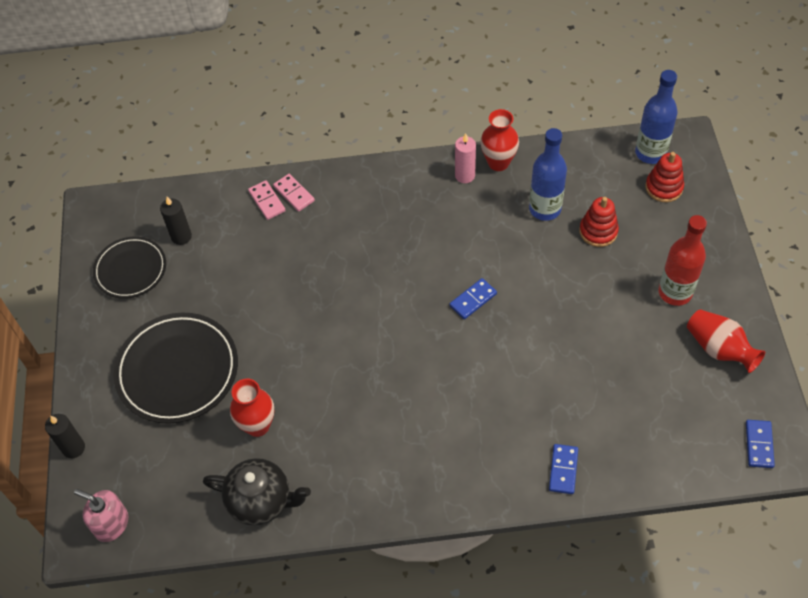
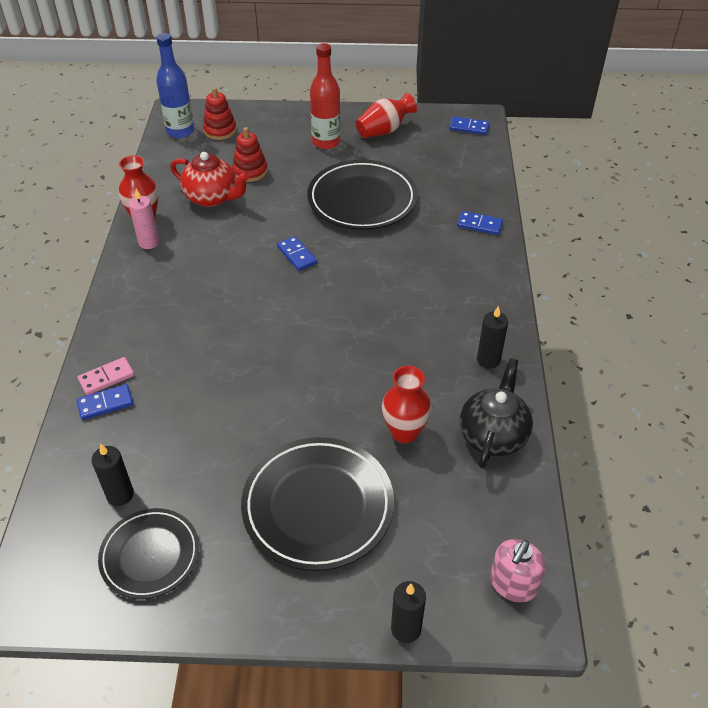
camera: 85 degrees left, 10 degrees down
pink domino [248,180,286,220] -> blue domino [76,384,133,420]
blue bottle [529,128,567,221] -> red teapot [170,152,250,207]
none -> black plate [307,160,418,230]
none -> black candle [477,306,508,369]

